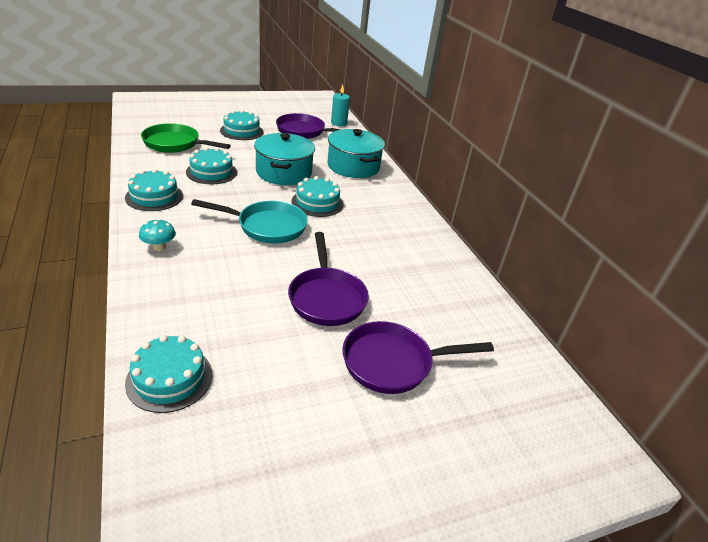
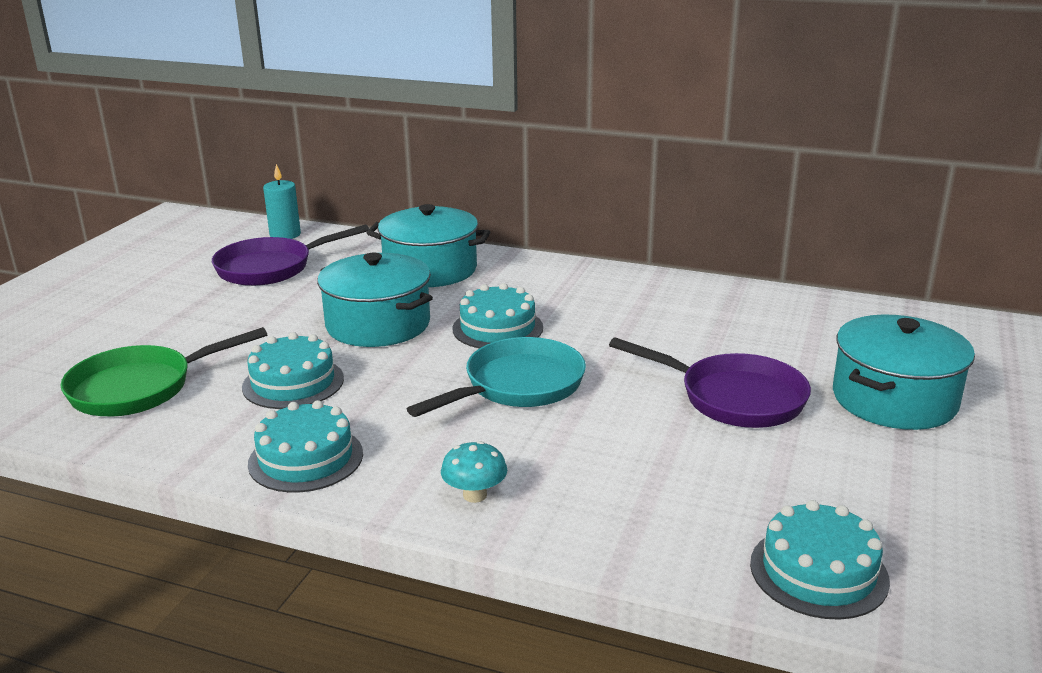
camera: 45 degrees left, 10 degrees down
turquoise cake [220,110,263,140] -> none
purple pan [343,321,494,394] -> turquoise pot [833,315,975,430]

